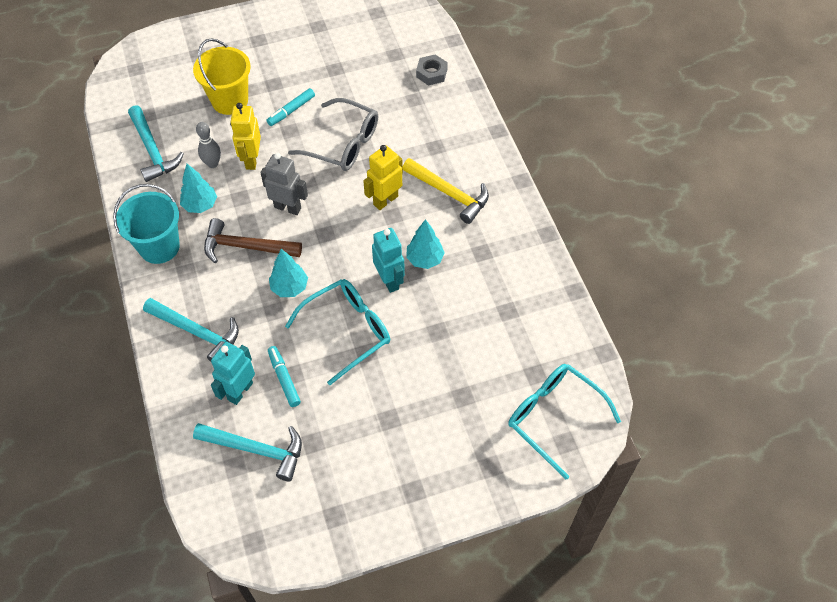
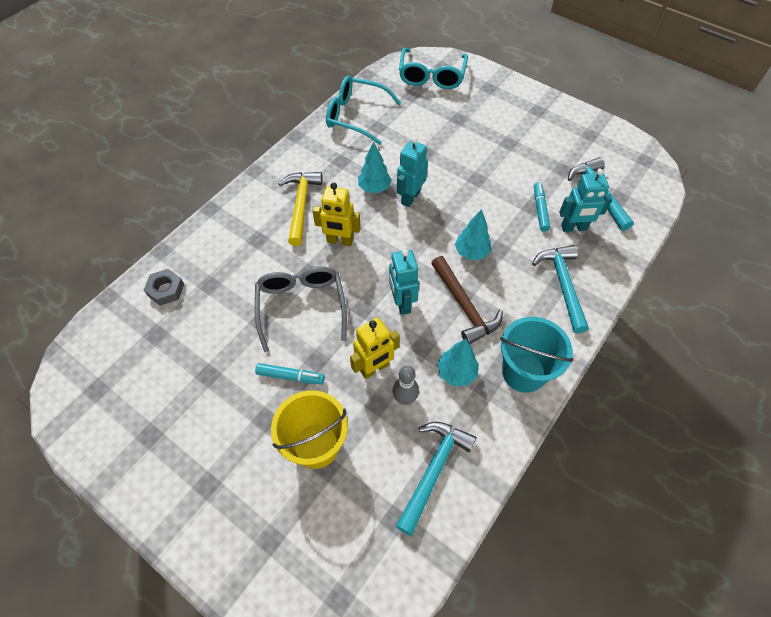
camera: 125 degrees left, 0 degrees up
grey robot [260,153,308,215] -> turquoise robot [389,249,419,315]
turquoise marker [268,346,301,407] -> turquoise marker turned 150 degrees clockwise [534,182,550,232]
turquoise glasses [285,279,390,385] -> turquoise glasses moved to [326,76,401,145]

